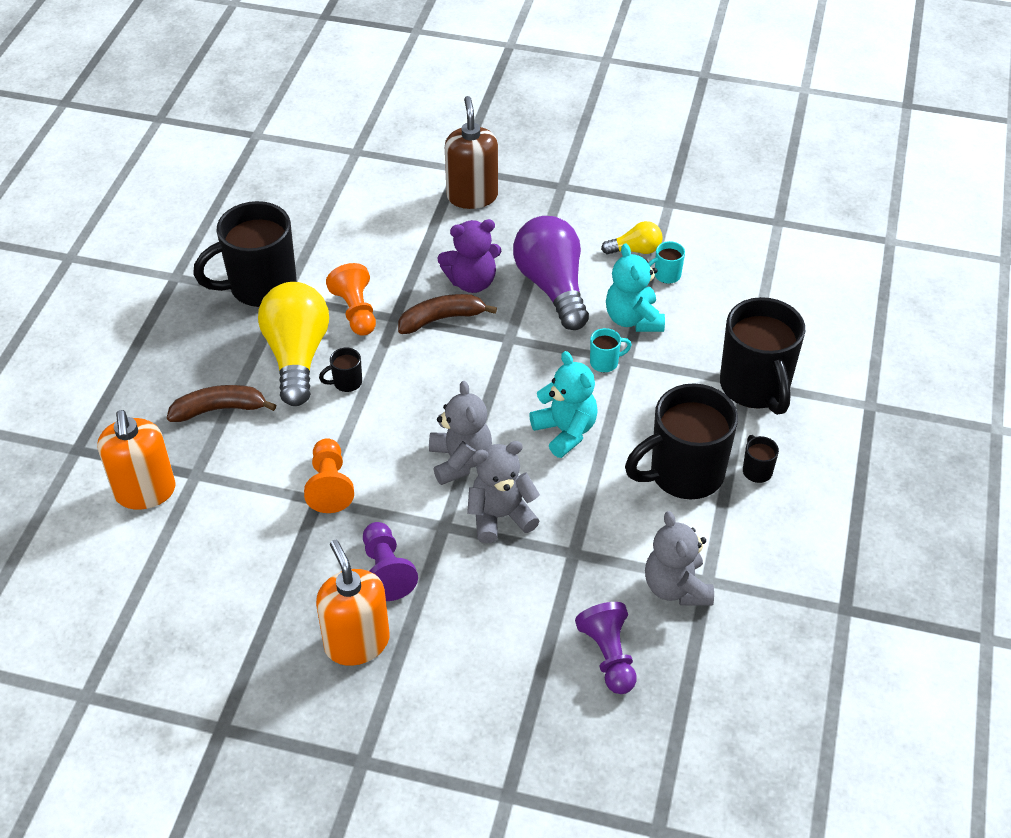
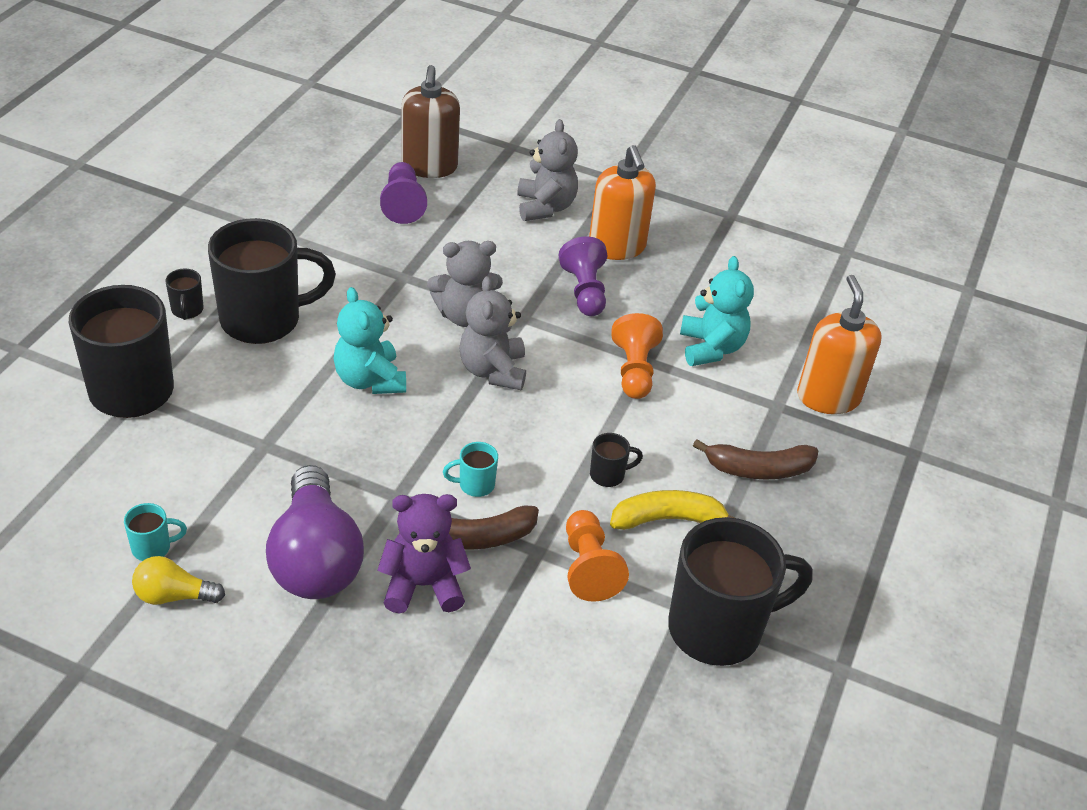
camera: 175 degrees left, 5 degrees down
yellow light bulb [258,282,329,406] -> yellow banana [610,490,734,530]
brown soap dispenser [445,96,498,209] -> brown soap dispenser moved to [402,65,460,178]
turquoise mug [590,328,632,372] -> turquoise mug moved to [443,442,498,497]
turquoise teddy bear [606,244,665,332] -> turquoise teddy bear moved to [680,256,754,366]
grey teddy bear [645,511,714,606] -> grey teddy bear moved to [517,119,578,221]

